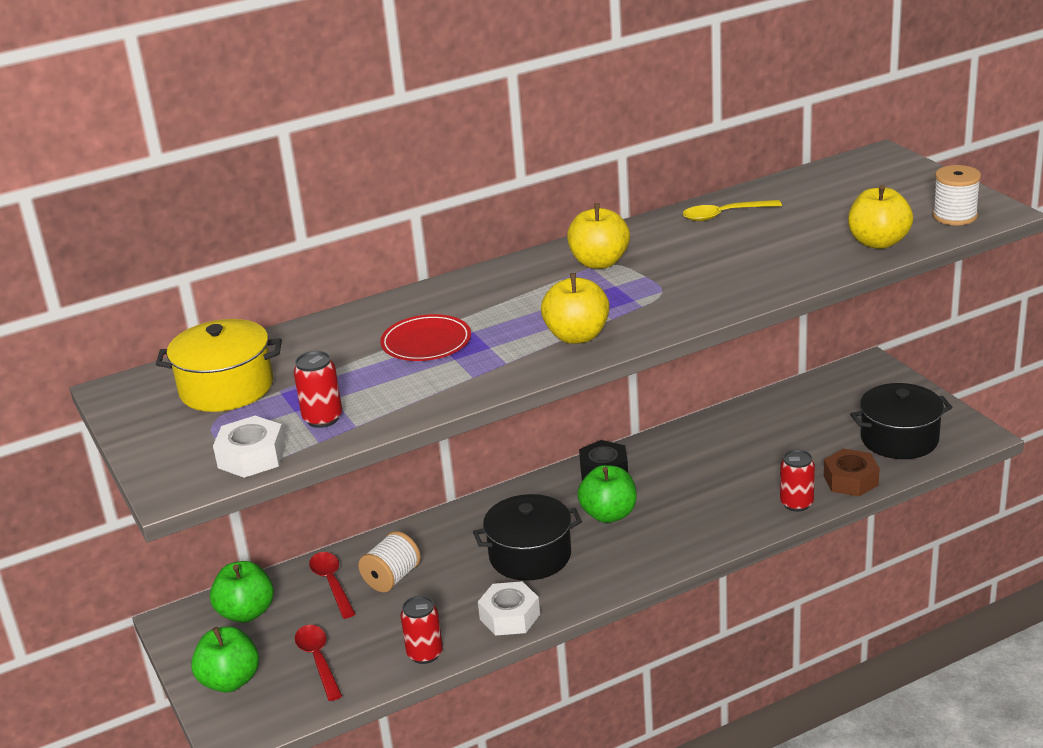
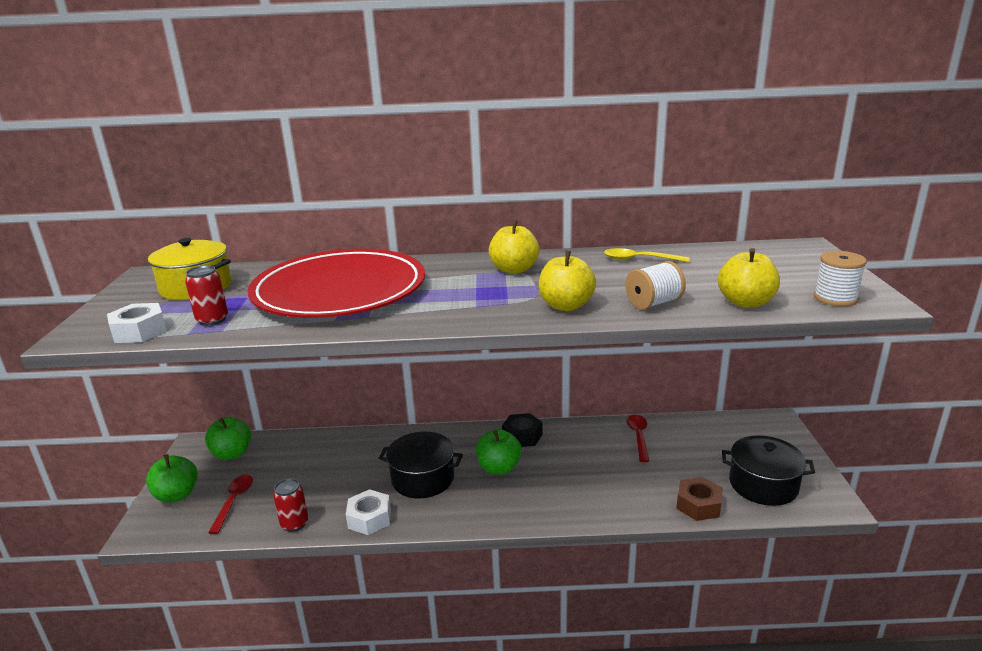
camera: 25 degrees right, 5 degrees down
red spoon [309,552,356,619] -> red spoon moved to [627,414,649,462]
white spool [358,531,421,592] -> white spool moved to [625,261,686,310]
red plate [380,314,471,361] -> red plate [247,249,425,318], size x2.45
yellow apple [541,273,610,344] -> yellow apple moved to [539,251,596,311]
red can [780,449,815,512] -> none

